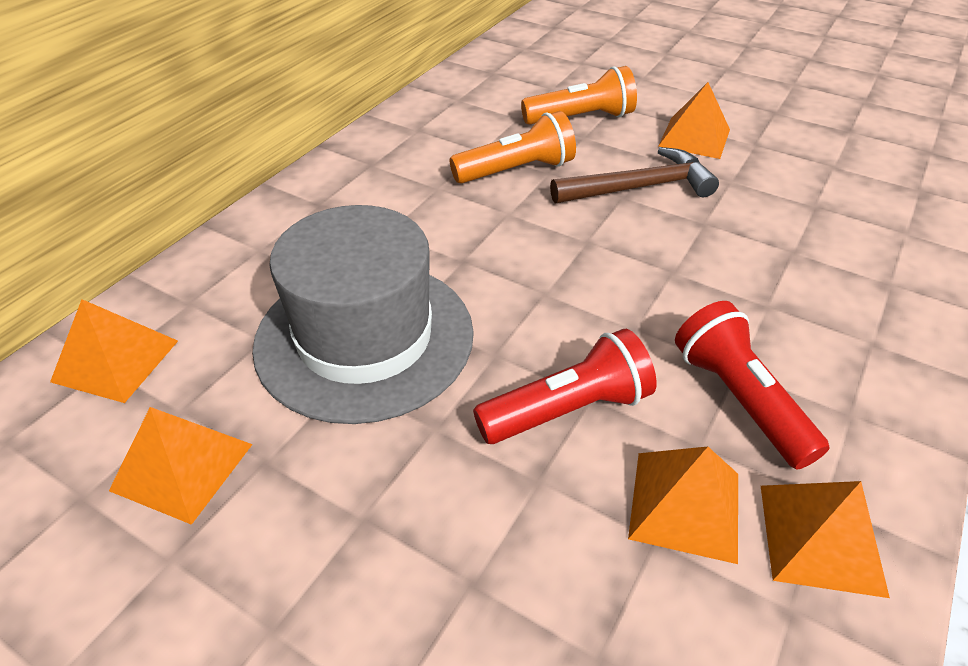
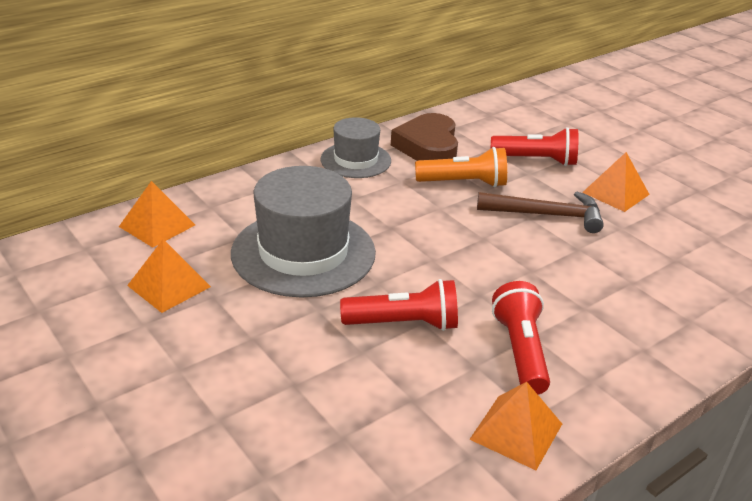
camera: 20 degrees right, 10 degrees down
orange flashlight [521,66,637,125] -> red flashlight [491,127,579,166]
orange pyramid [628,446,738,564] -> none
none -> grey hat [321,117,391,178]
none -> brown heart [391,113,458,161]

